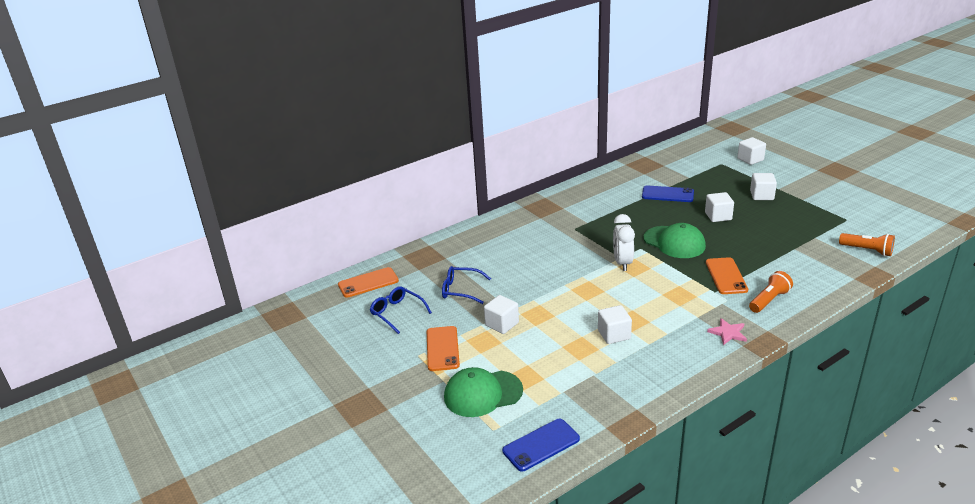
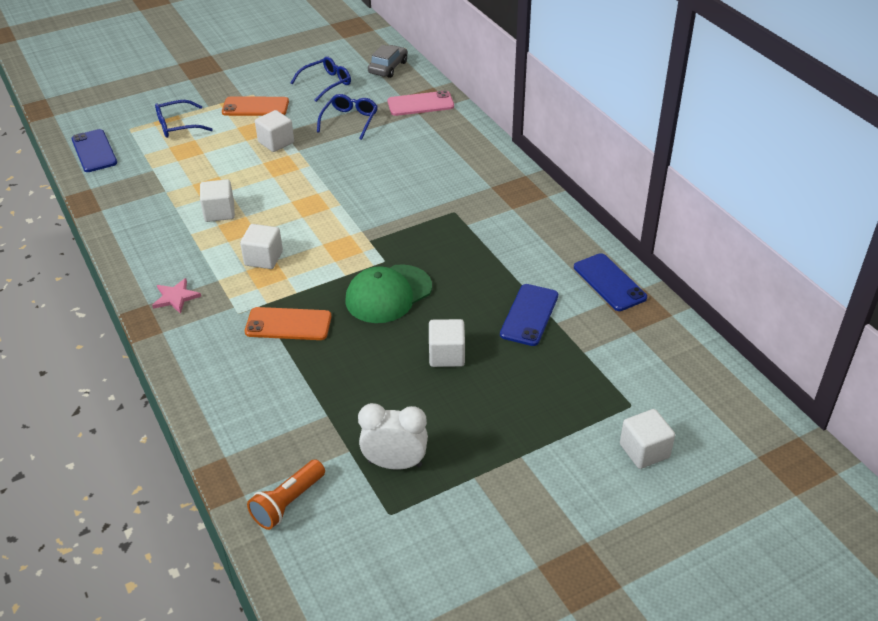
camera: 95 degrees right, 10 degrees up
orange phone [338,267,399,298] -> grey car [368,45,407,78]
green cap [444,367,523,417] -> blue glasses [155,100,213,138]
white clock [613,214,635,271] -> white clock moved to [358,403,428,470]
orange flashlight [749,271,793,313] -> none
white cube [750,173,777,200] -> white cube moved to [240,224,283,269]
none -> pink phone [388,90,454,116]
none -> blue phone [574,253,647,311]

